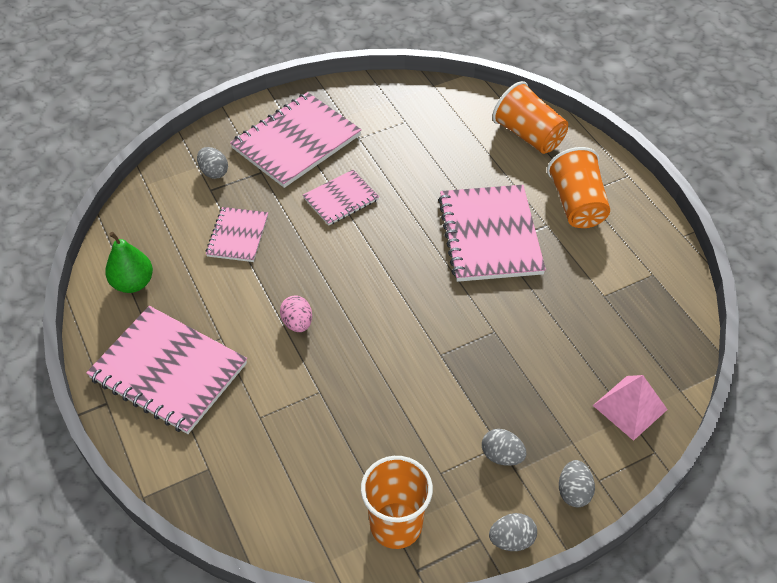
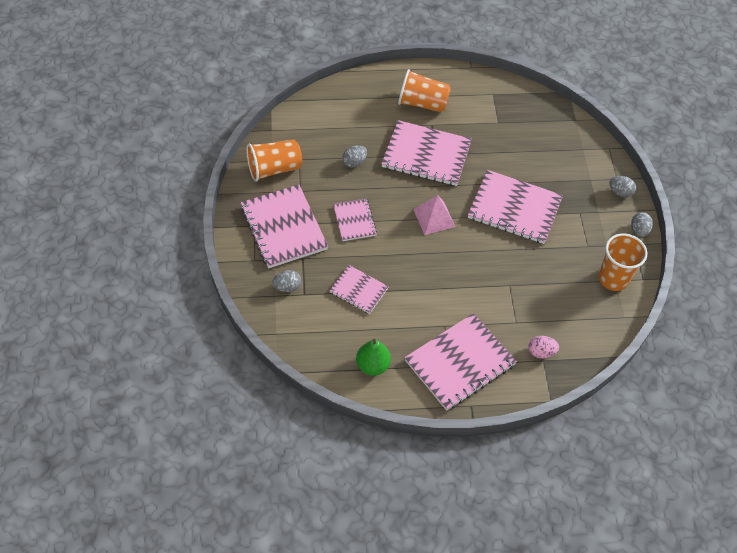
camera: 70 degrees left, 5 degrees up
pink egg [280,296,312,332] -> pink egg moved to [528,336,559,358]
grey egg [482,429,527,466] -> grey egg moved to [342,145,367,168]
orange cup [492,81,568,154] -> orange cup moved to [246,139,302,182]
pink pyramid [593,375,668,441] -> pink pyramid moved to [413,195,455,235]
none -> pink notebook [468,170,563,244]

